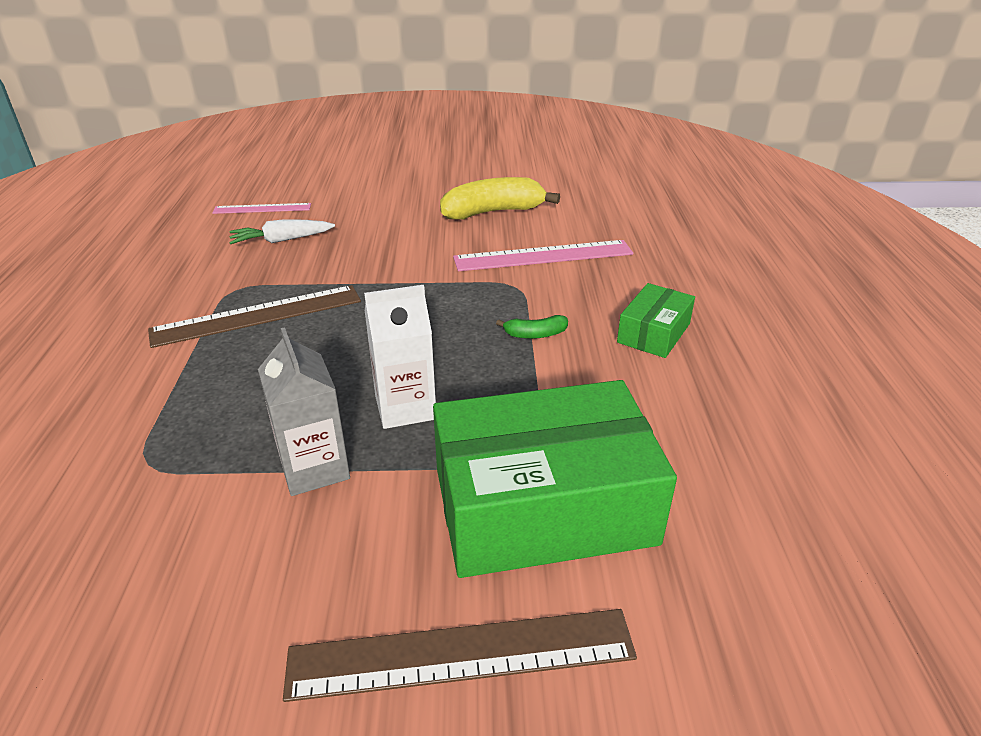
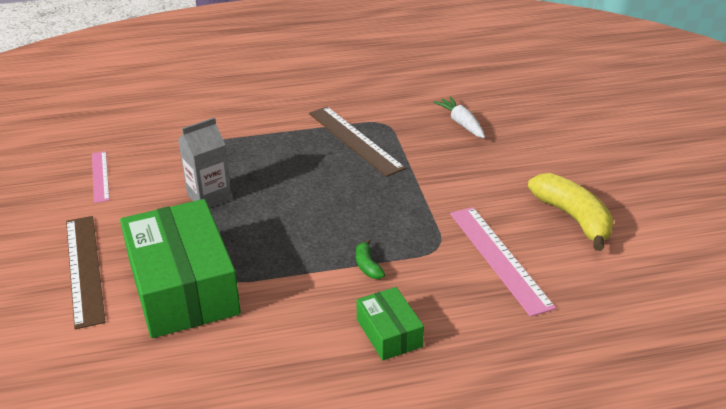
camera: 80 degrees right, 0 degrees up
pink ruler [212,203,311,214] -> pink ruler moved to [92,151,110,203]
white carton [364,285,436,429] -> none
green box [617,283,695,358] -> green box turned 45 degrees clockwise [356,287,424,361]

